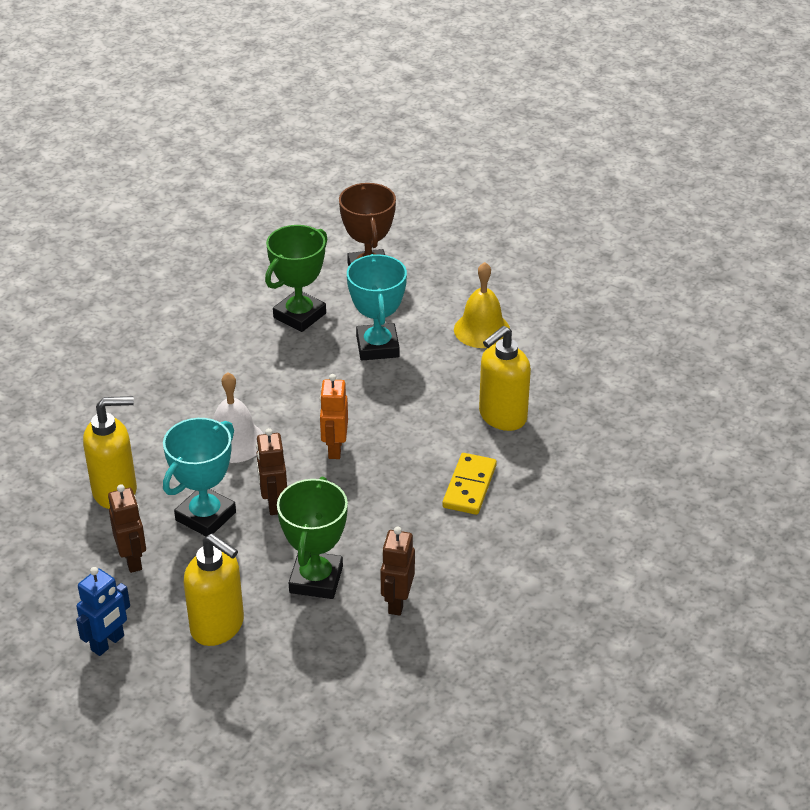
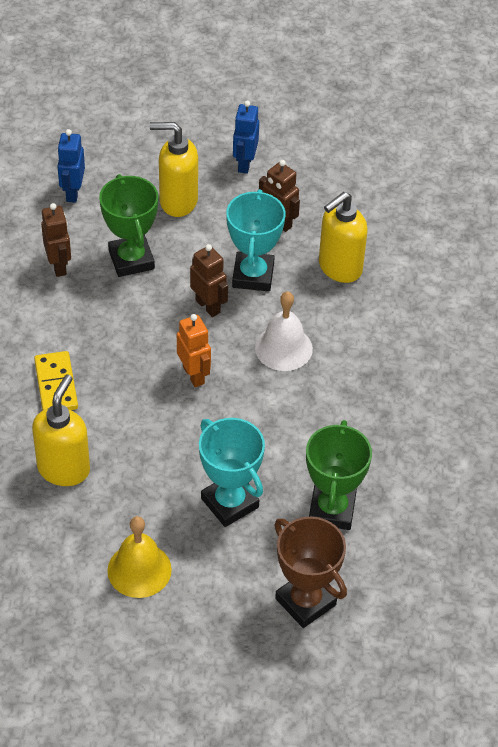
camera: 150 degrees right, 10 degrees up
none -> blue robot [57,129,85,203]

